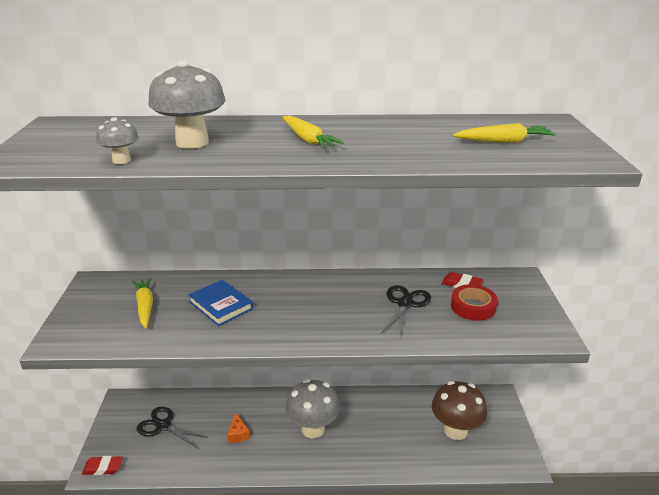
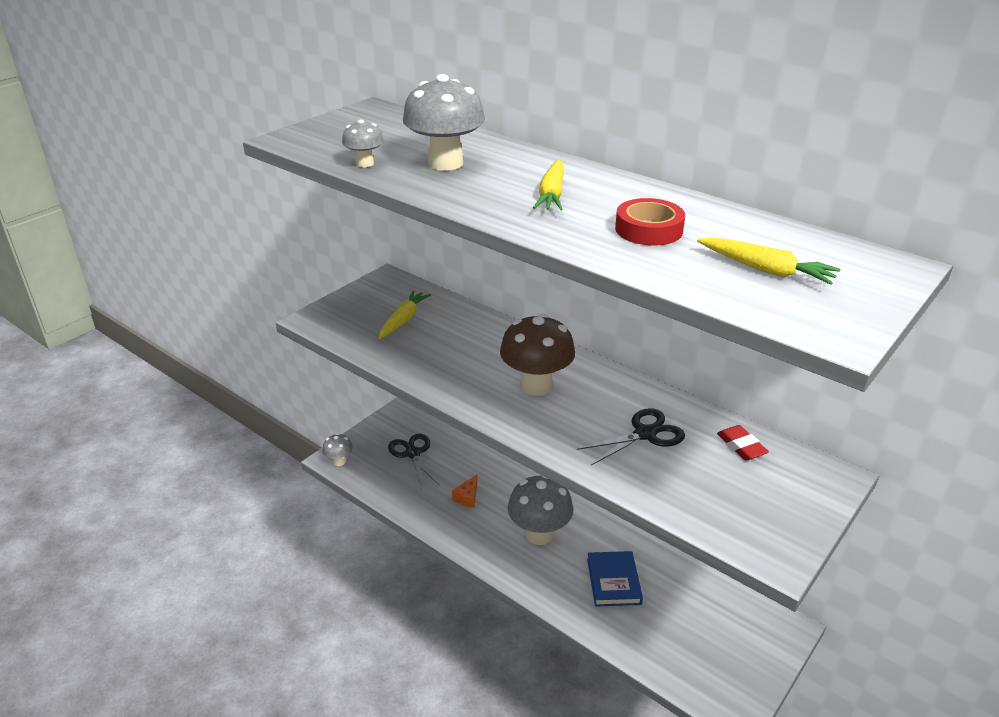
camera: 40 degrees right, 5 degrees up
red eraser [82,456,123,475] -> grey mushroom [323,433,353,466]
blue book [188,280,253,326] -> blue book moved to [587,551,643,607]
brown mushroom [432,381,487,440] -> brown mushroom moved to [500,314,575,396]
red tape [451,284,498,321] -> red tape moved to [615,198,685,246]

